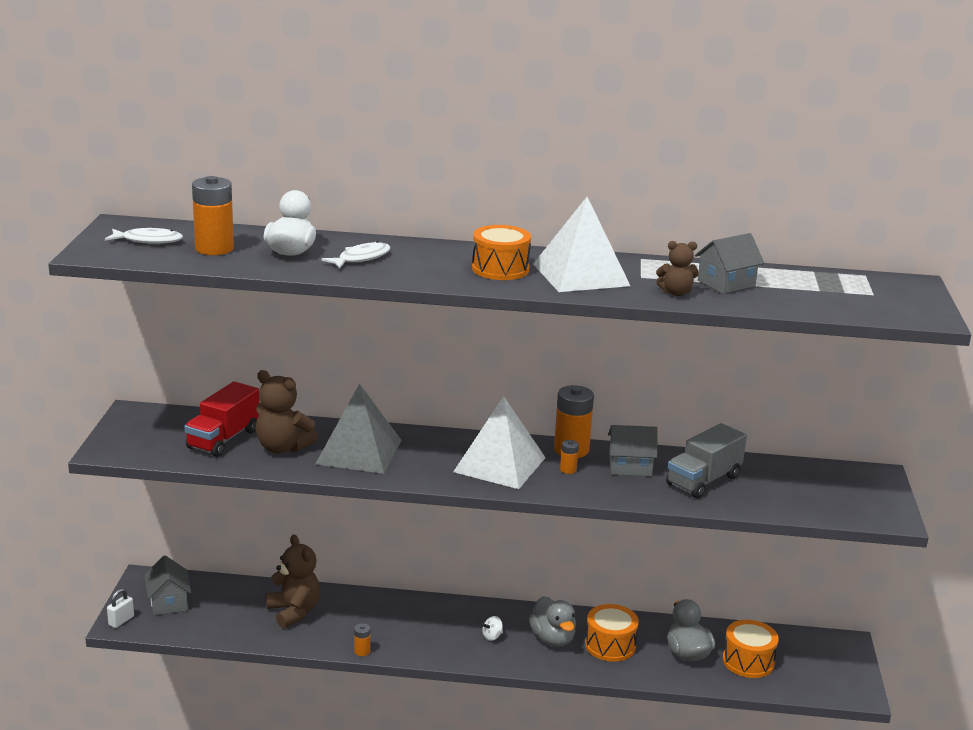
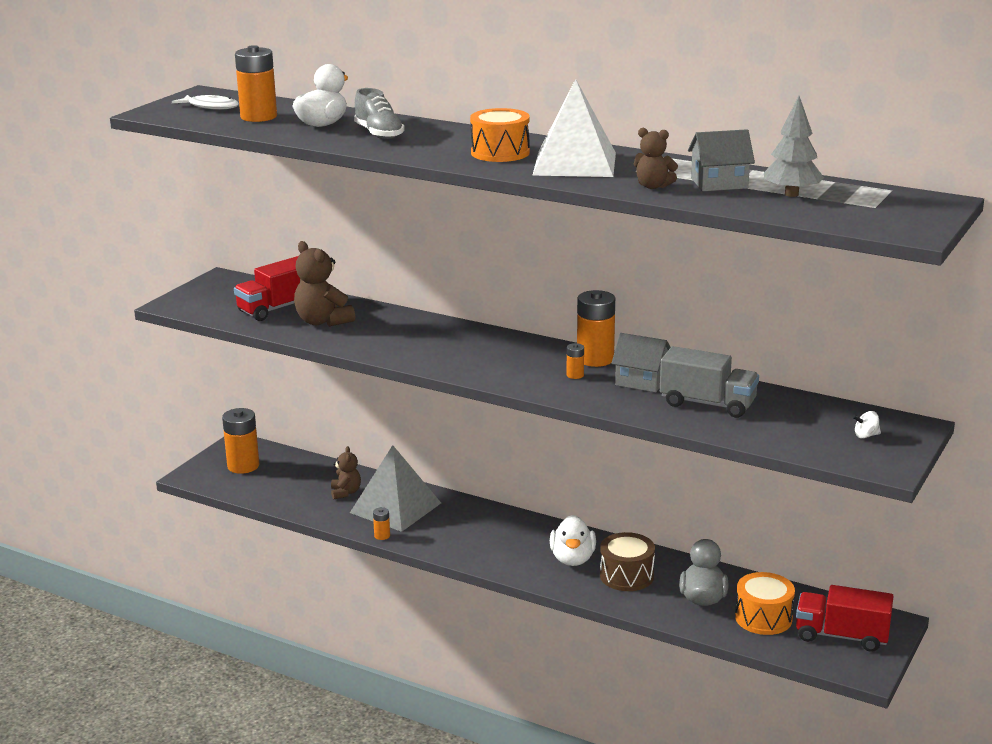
camera: 25 degrees right, 0 degrees up
white padlock [107,588,134,628] -> none
grey house [144,556,191,615] -> orange battery [222,408,259,474]
brown teddy bear [265,535,320,628] -> brown teddy bear [331,446,361,500], size x0.60
grey pyramid [315,384,402,474] -> grey pyramid moved to [350,445,441,532]
white fish [321,241,390,269] -> grey shoe [354,88,405,139]
white pyramid [453,396,546,489] -> none
white spinning top [482,616,503,641] -> white spinning top moved to [852,411,881,438]
grey duck [529,596,576,647] -> white duck [550,515,596,566]
orange drum [585,604,639,662] -> brown drum [600,532,655,591]
grey truck [666,423,747,498] -> grey truck turned 135 degrees counterclockwise [660,346,759,418]
none -> grey tree [764,96,824,197]
none -> red truck [796,585,894,652]

